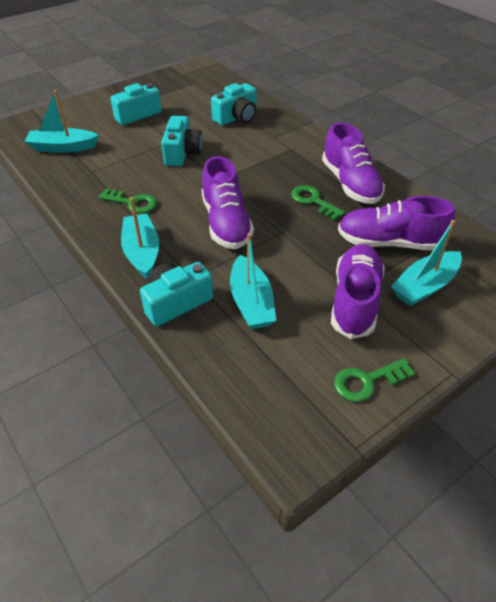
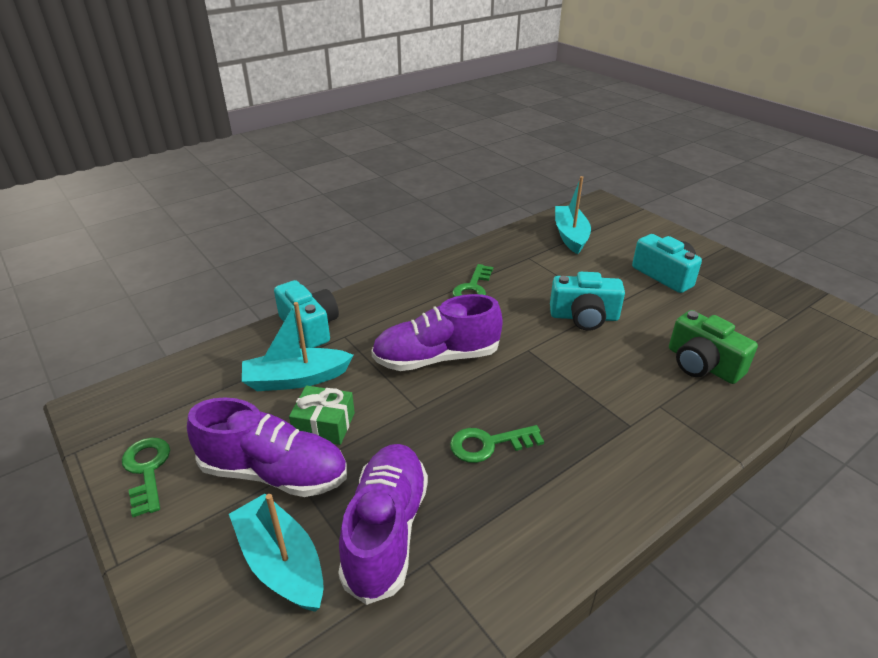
camera: 90 degrees right, 10 degrees down
turquoise boat [121,197,159,279] -> none
turquoise camera [211,83,257,125] -> green camera [669,310,758,384]
green key [291,185,345,220] -> green key turned 150 degrees counterclockwise [450,425,544,463]
purple shoe [322,122,385,204] -> none
none -> green gift [289,385,355,445]

